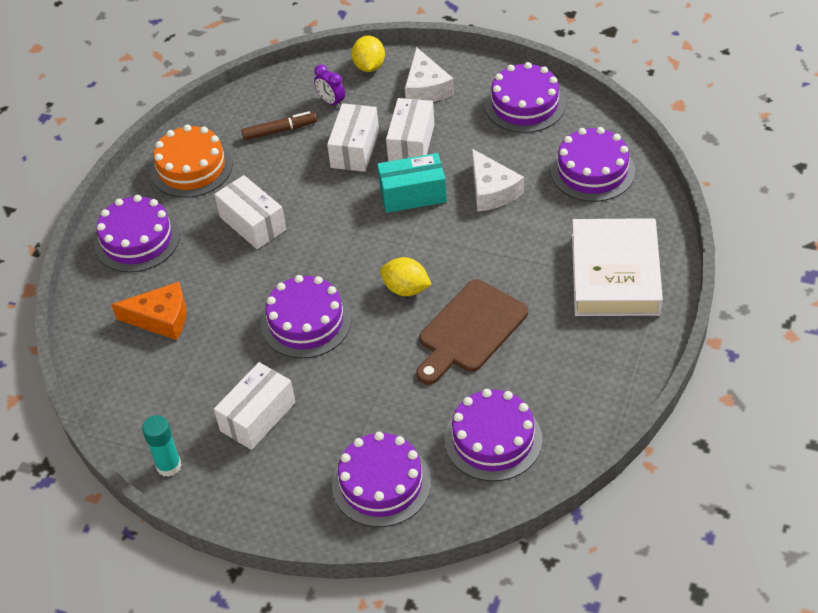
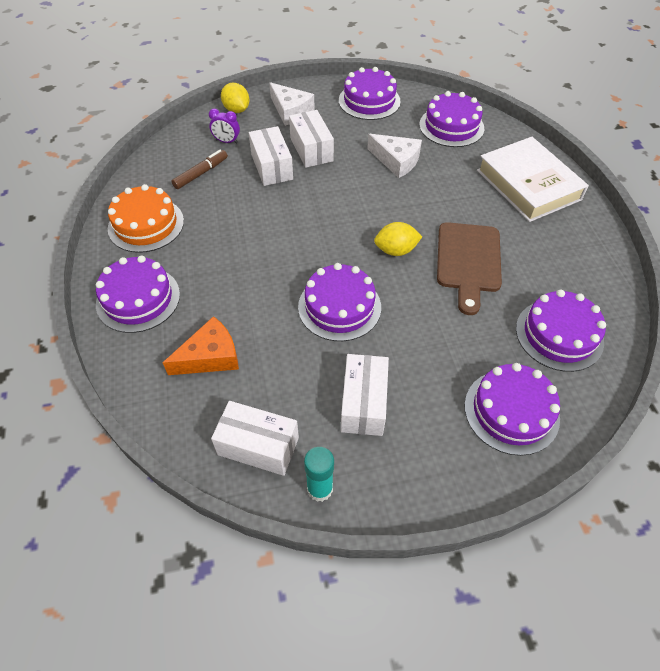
camera: 35 degrees left, 5 degrees up
white box [214,175,286,249] -> white box moved to [211,401,299,476]
turquoise box [377,153,447,213] -> none

